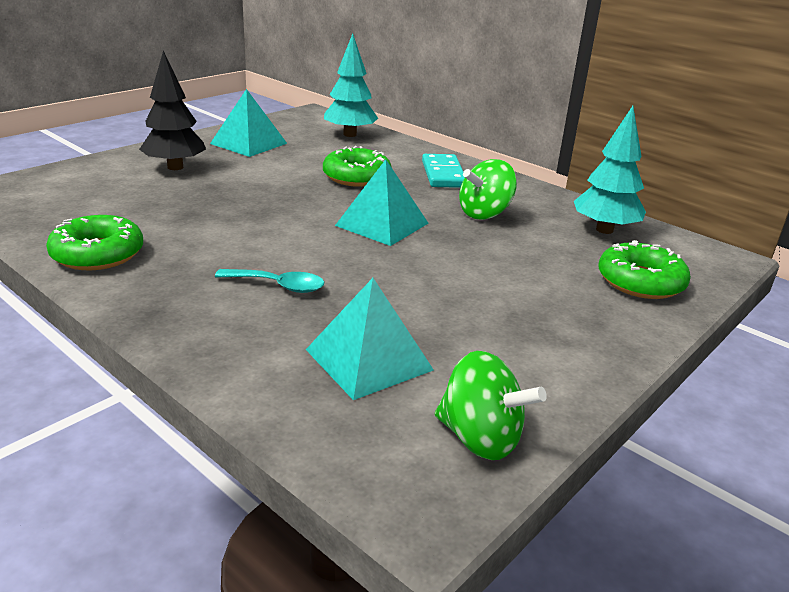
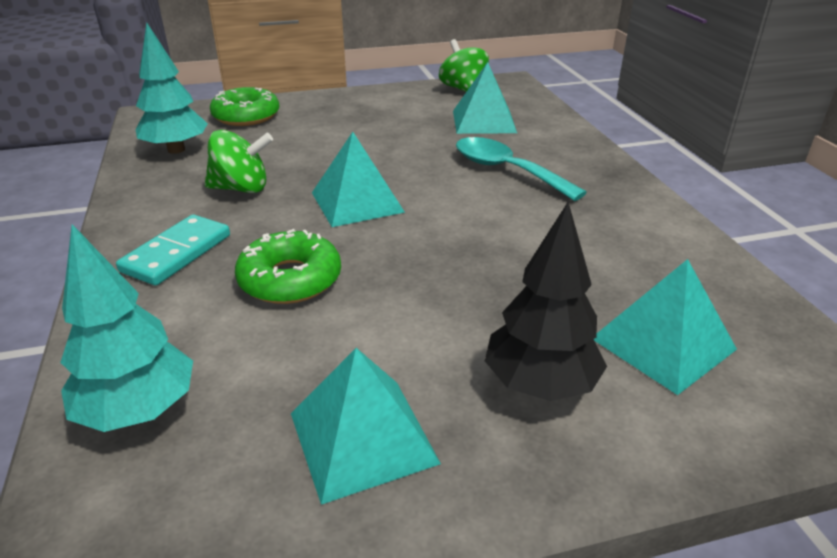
camera: 145 degrees left, 5 degrees up
green donut [46,215,143,270] -> none
turquoise spoon [215,269,324,293] -> turquoise spoon [456,137,587,201], size x1.59
none -> turquoise pyramid [594,259,737,395]

